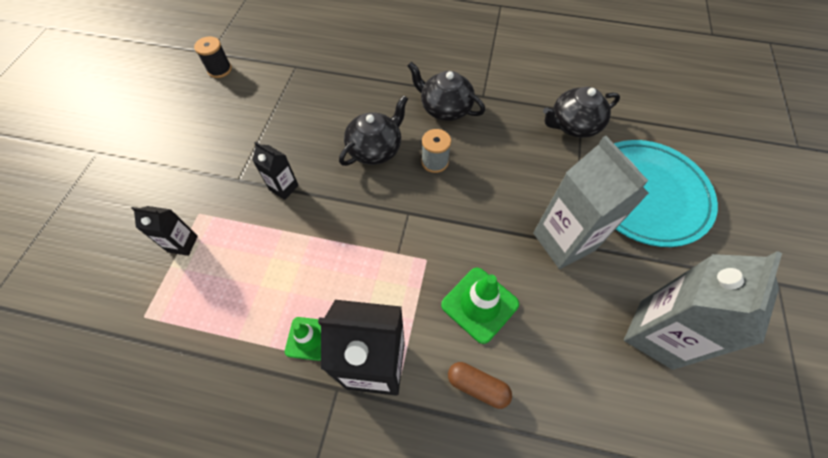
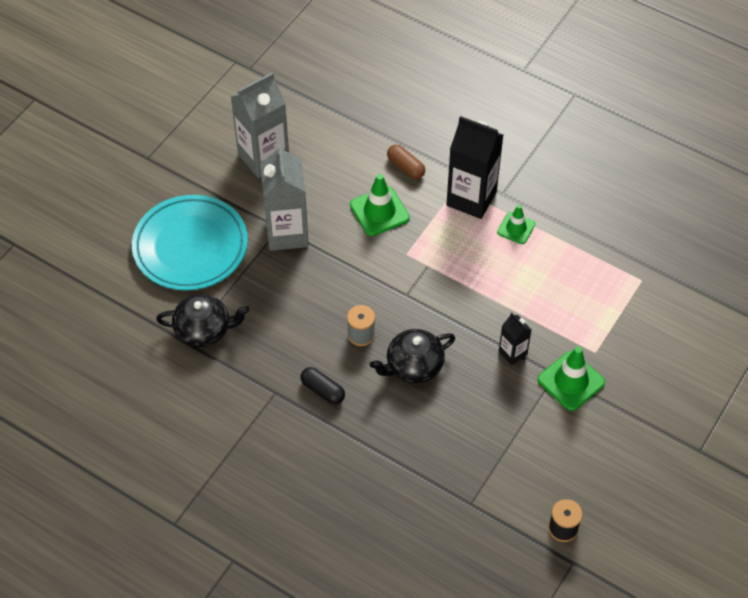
camera: 160 degrees left, 5 degrees down
black carton [131,206,198,256] -> none
black teapot [407,62,485,121] -> black capsule [301,367,345,405]
none -> green traffic cone [538,347,605,411]

